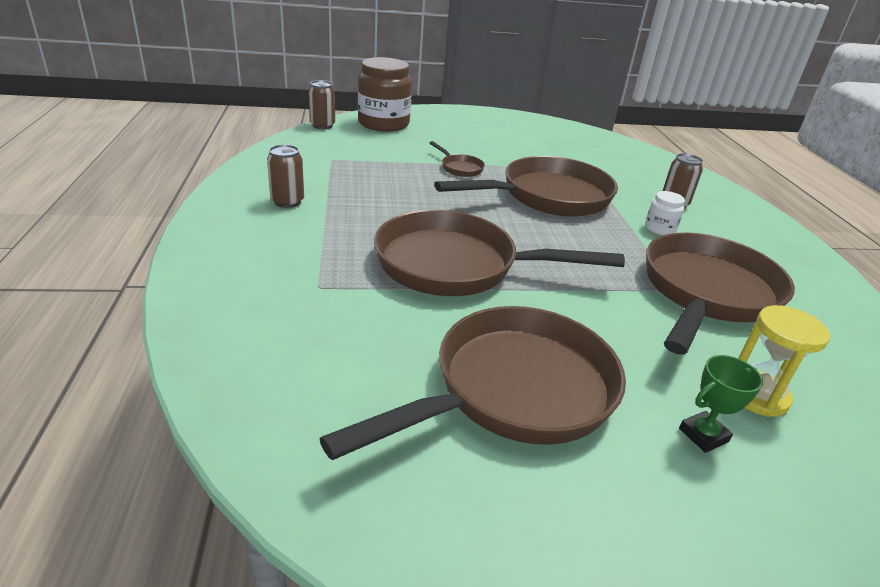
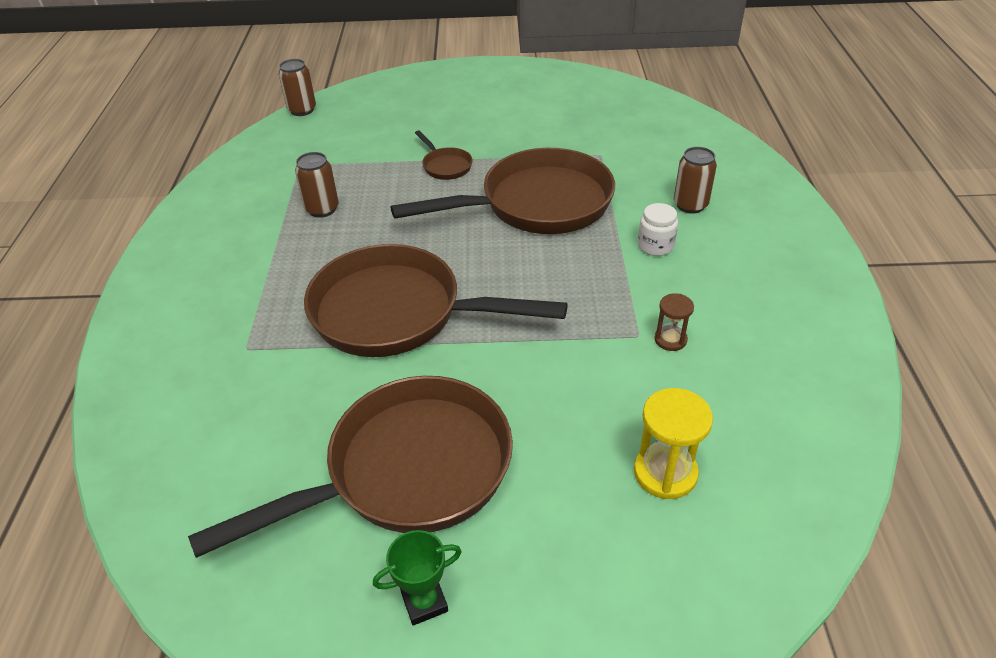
camera: 10 degrees right, 10 degrees up
brown can [267,144,304,208] -> brown can moved to [295,152,339,218]
brown jar [358,57,412,132] -> none
brown pan [646,233,795,355] -> brown hourglass [654,293,694,351]
green trophy [679,355,763,453] -> green trophy moved to [373,530,462,626]

